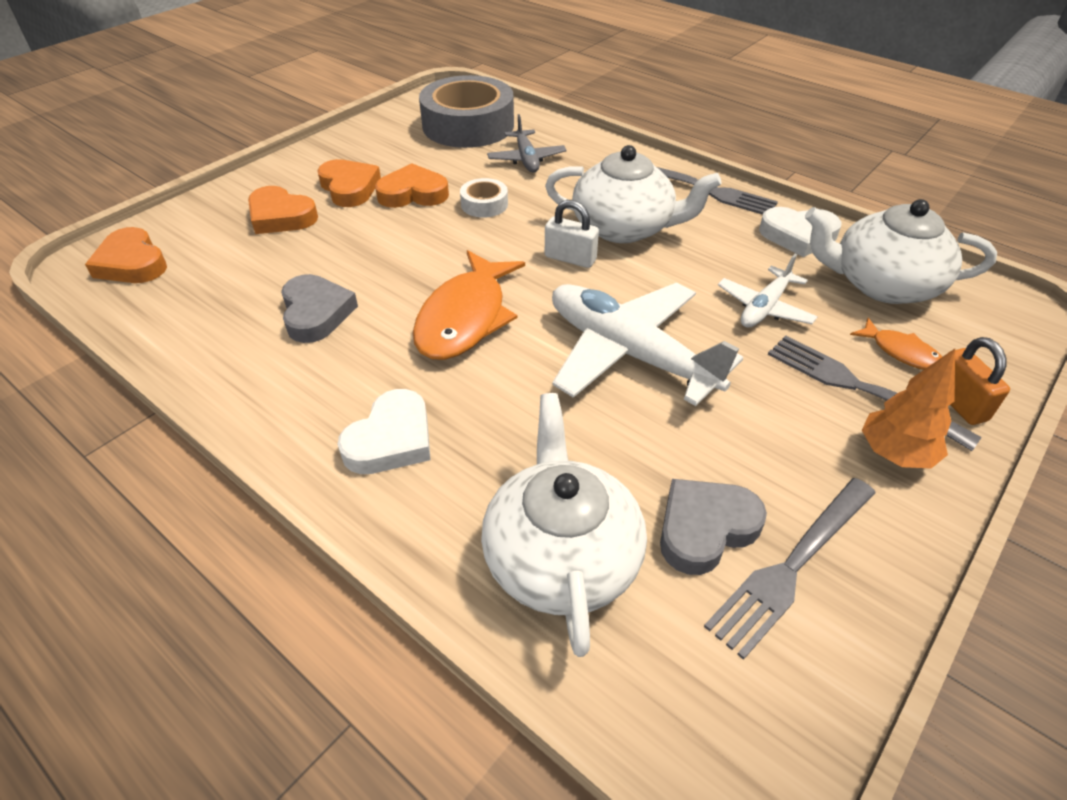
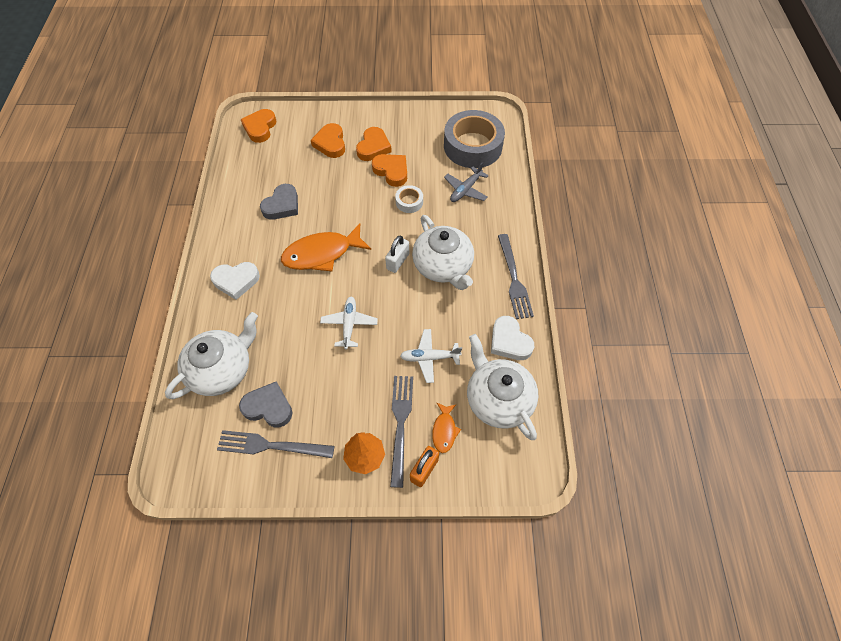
camera: 50 degrees right, 15 degrees up
white padlock [545,200,599,268] -> white padlock turned 45 degrees clockwise [385,236,409,273]
white plane [552,283,743,406] -> white plane [320,296,378,349], size x0.54

